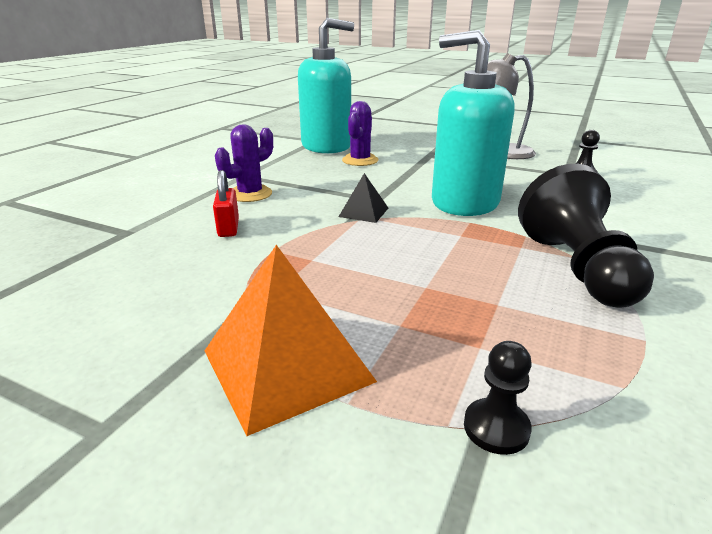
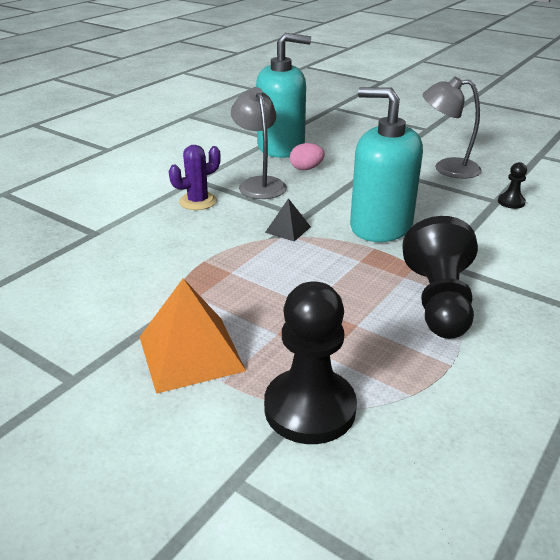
camera: 10 degrees right, 5 degrees up
red padlock [213,170,239,237] -> none
purple cactus [342,101,379,166] -> pink egg [290,143,325,170]
black pawn [464,341,532,455] -> black pawn [264,282,357,444], size x2.22
none -> grey lamp [231,87,287,199]

